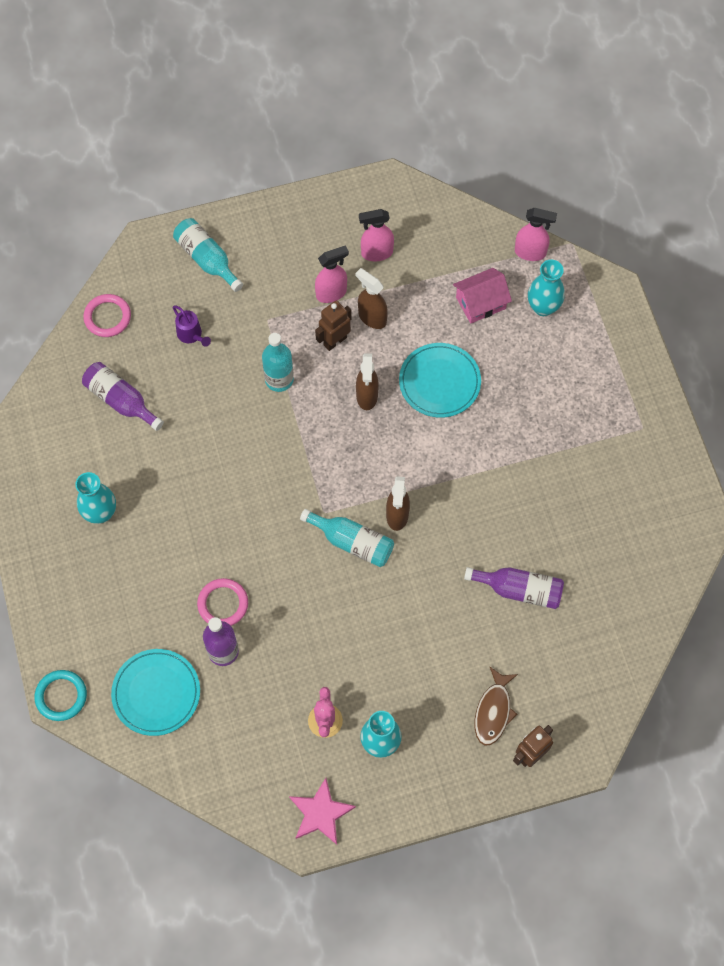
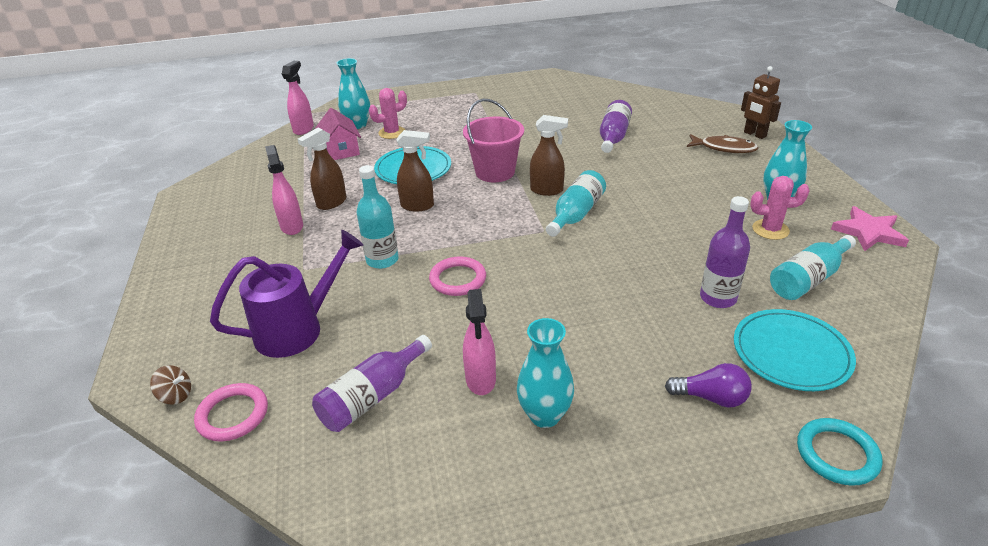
camera: 85 degrees left, 30 degrees down
purple watering can [172,305,211,347] -> purple watering can [210,230,363,358], size x2.00
turquoise bottle [173,218,243,292] -> turquoise bottle moved to [770,235,856,300]
pink ring [197,578,248,626] -> pink ring moved to [429,256,486,296]
brown robot [315,300,352,351] -> none
pink spray bottle [359,209,394,261] -> pink spray bottle moved to [463,289,496,395]
none -> brown spinning top [150,365,191,405]
none -> pink cactus [369,88,407,139]
none -> pink bucket [463,99,524,182]
none -> purple light bulb [665,363,752,407]

